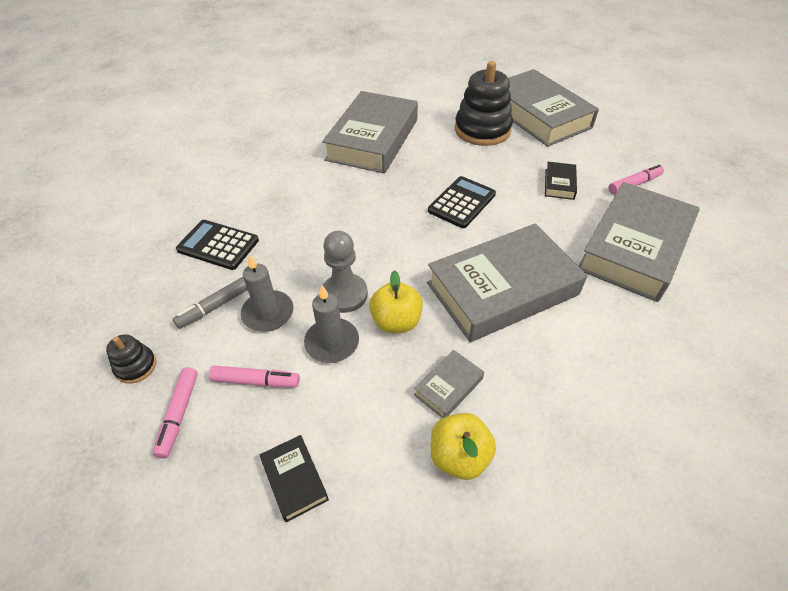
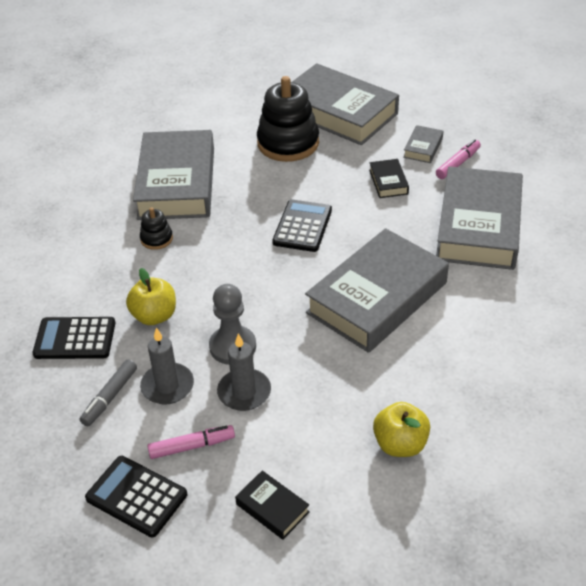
camera: 20 degrees left, 5 degrees down
black stacking toy [106,334,156,384] -> black stacking toy moved to [140,207,173,250]
pink marker [153,367,198,458] -> black calculator [85,456,187,537]
yellow apple [369,270,423,333] -> yellow apple moved to [126,268,176,325]
grey book [414,350,484,418] -> grey book moved to [403,125,443,163]

